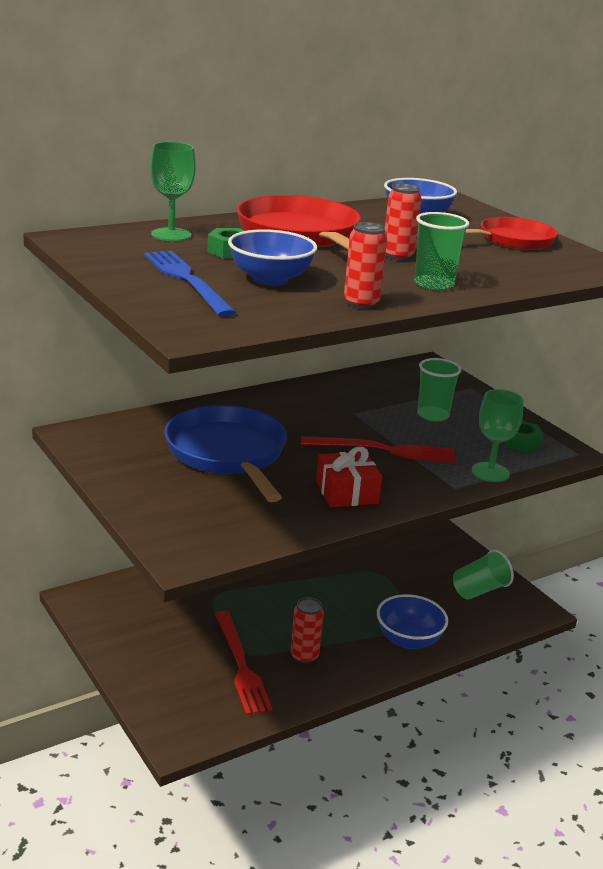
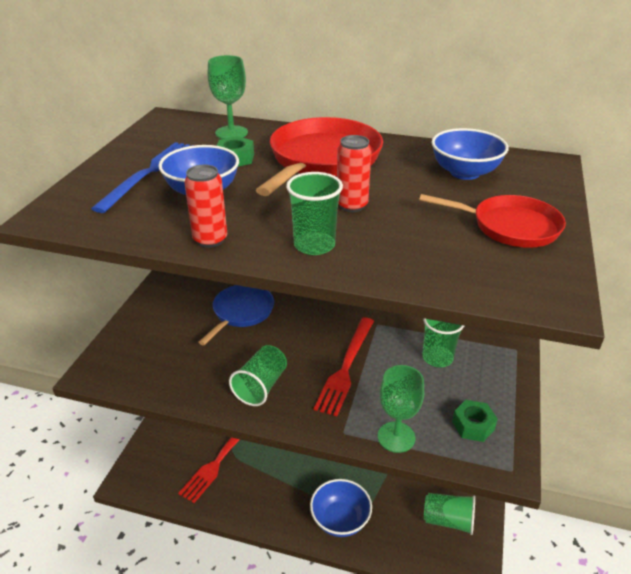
camera: 50 degrees right, 10 degrees up
blue pan [165,405,287,502] -> blue pan [199,285,274,345], size x0.64
red can [290,597,324,664] -> none
red fork [301,436,456,463] -> red fork turned 60 degrees clockwise [314,317,374,416]
red gift [316,447,382,507] -> green cup [229,345,287,406]

